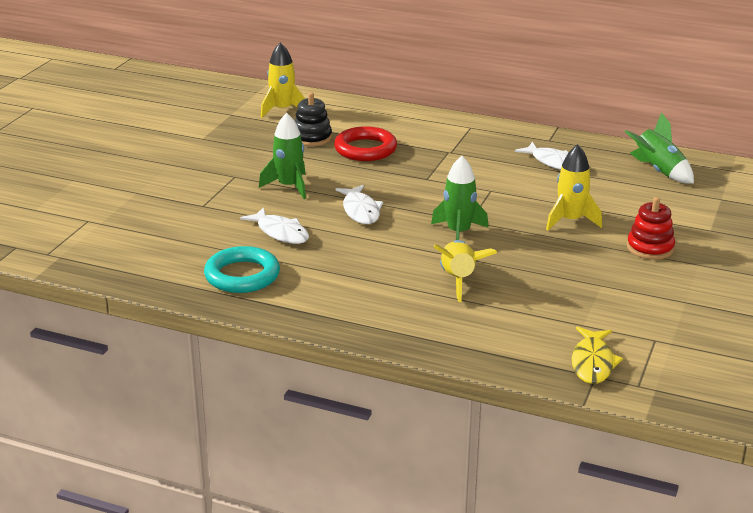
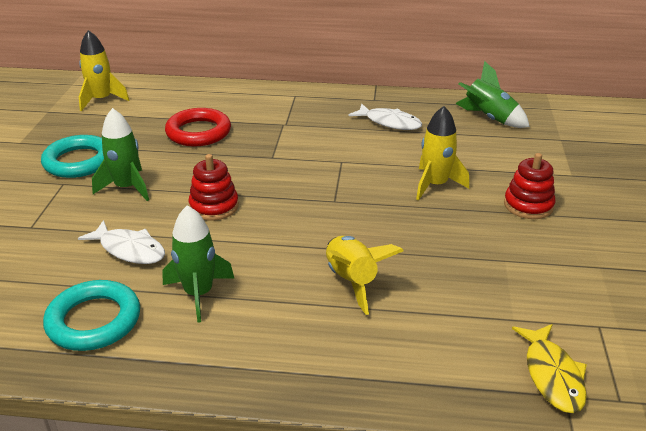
camera: 15 degrees left, 5 degrees up
black stacking toy [294,92,332,146] -> none
white fish [335,185,383,224] -> red stacking toy [189,154,239,221]
green rocket [431,156,488,240] -> green rocket moved to [162,205,234,323]
none -> turquoise ring [41,135,104,178]

